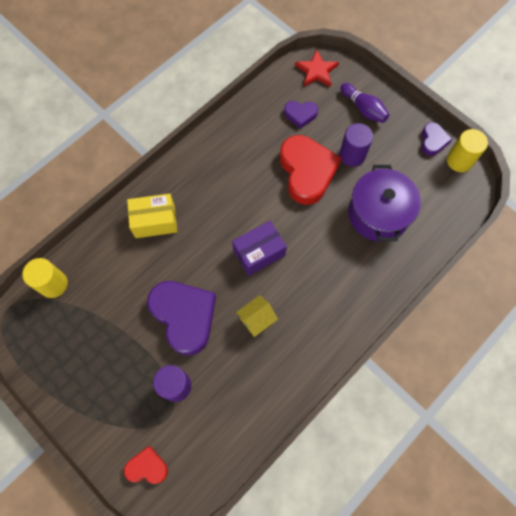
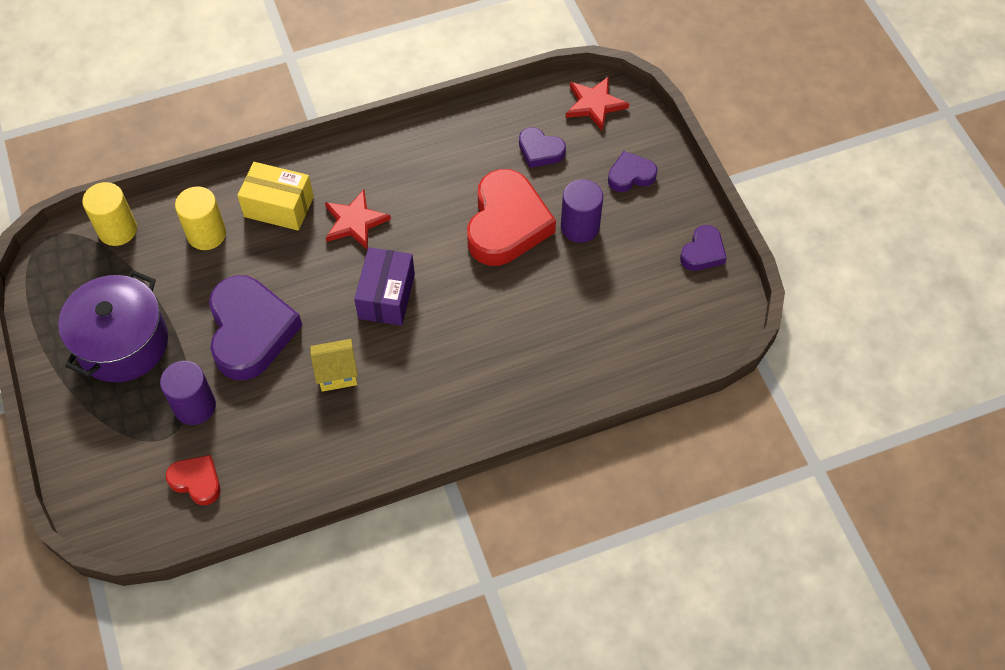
camera: 25 degrees right, 10 degrees down
red heart [124,446,168,484] -> red heart moved to [166,455,221,505]
purple box [232,221,287,276] -> purple box turned 75 degrees counterclockwise [354,247,415,326]
purple bowling pin [340,83,389,123] -> purple heart [608,151,657,192]
purple pot [348,165,421,242] -> purple pot moved to [58,270,168,382]
yellow cylinder [447,129,488,172] -> yellow cylinder moved to [175,186,226,250]
none -> red star [325,190,391,250]

